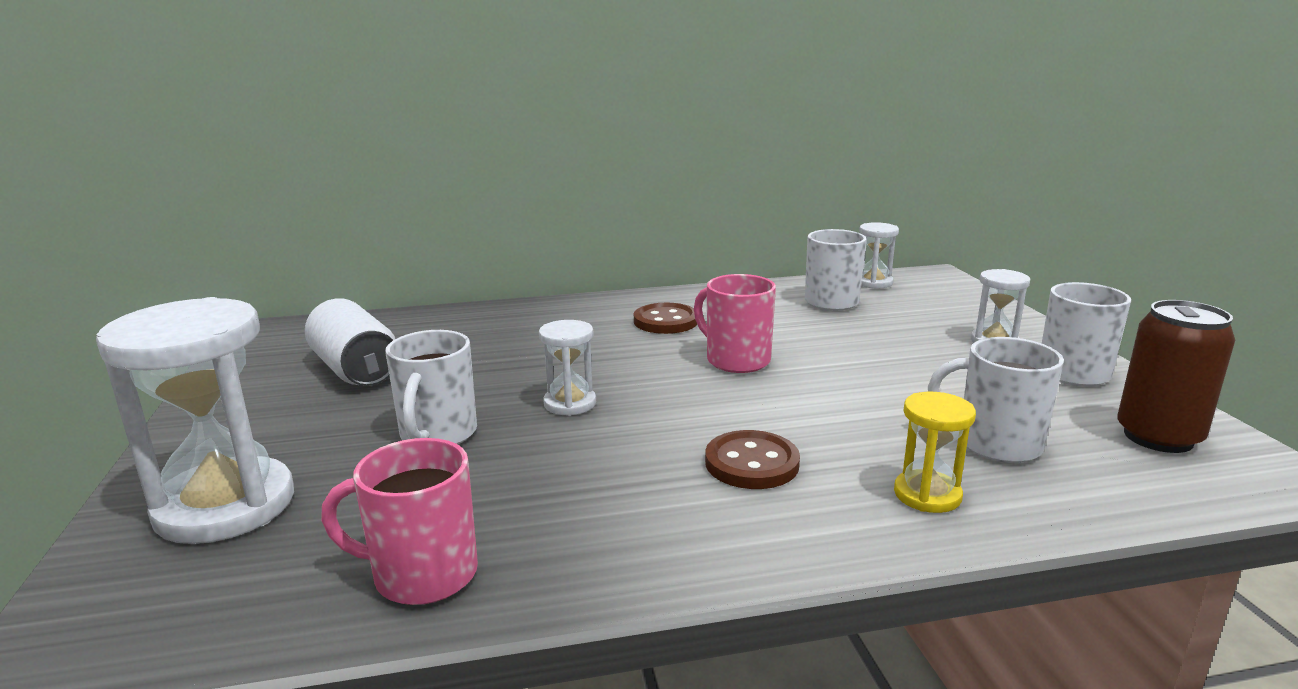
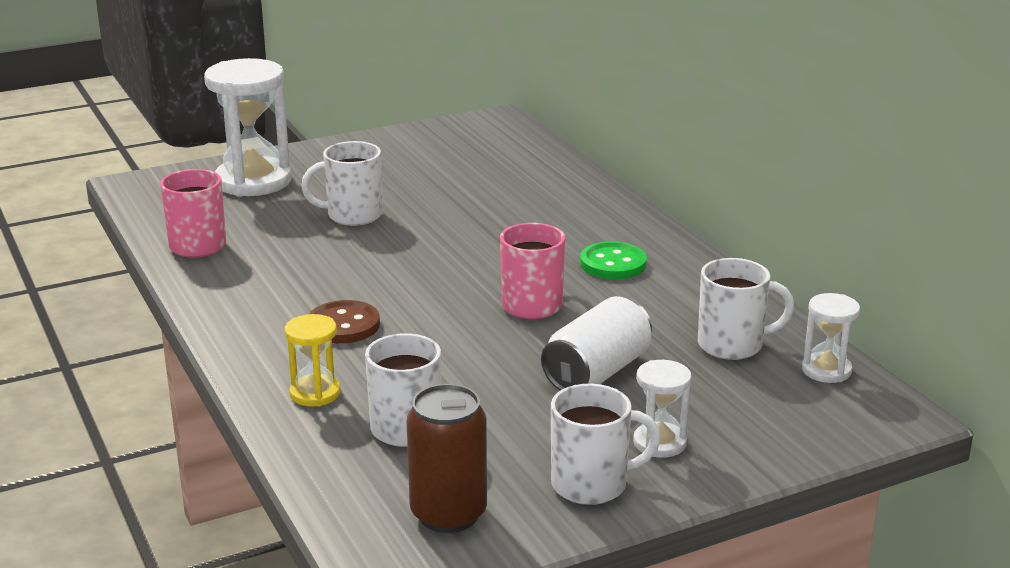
camera: 75 degrees right, 5 degrees up
white can [305,298,395,386] -> white can moved to [541,296,652,390]
white hourglass [539,320,596,416] -> none
brown button [634,303,697,334] -> green button [580,242,647,279]

